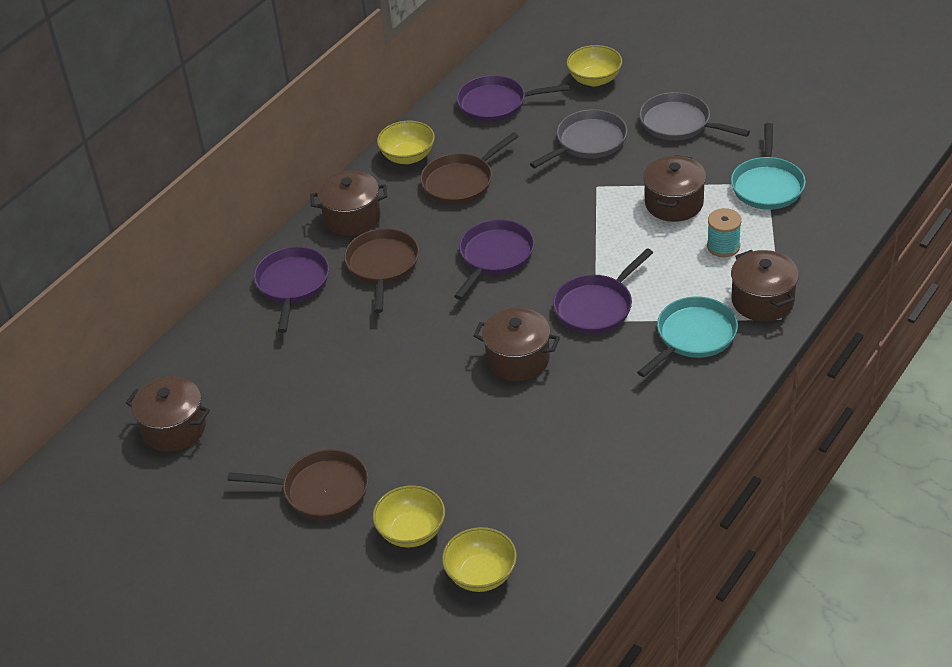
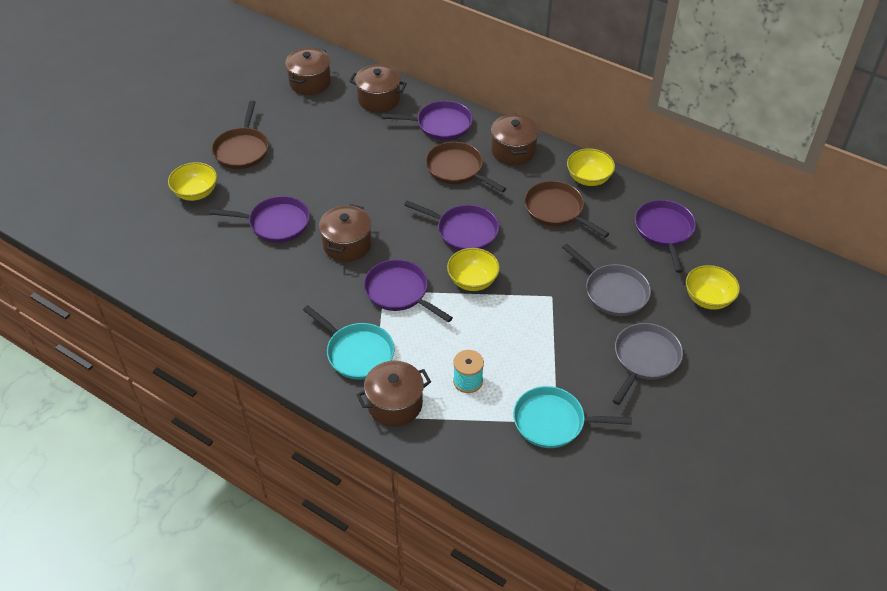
camera: 85 degrees right, 5 degrees up
brown pan [344,228,419,313] -> brown pan turned 135 degrees counterclockwise [426,142,506,192]
yellow bowl [442,527,517,592] -> yellow bowl moved to [447,248,500,291]
brown pot [643,155,706,222] -> brown pot moved to [349,64,407,112]
none -> purple pan [209,196,310,243]

